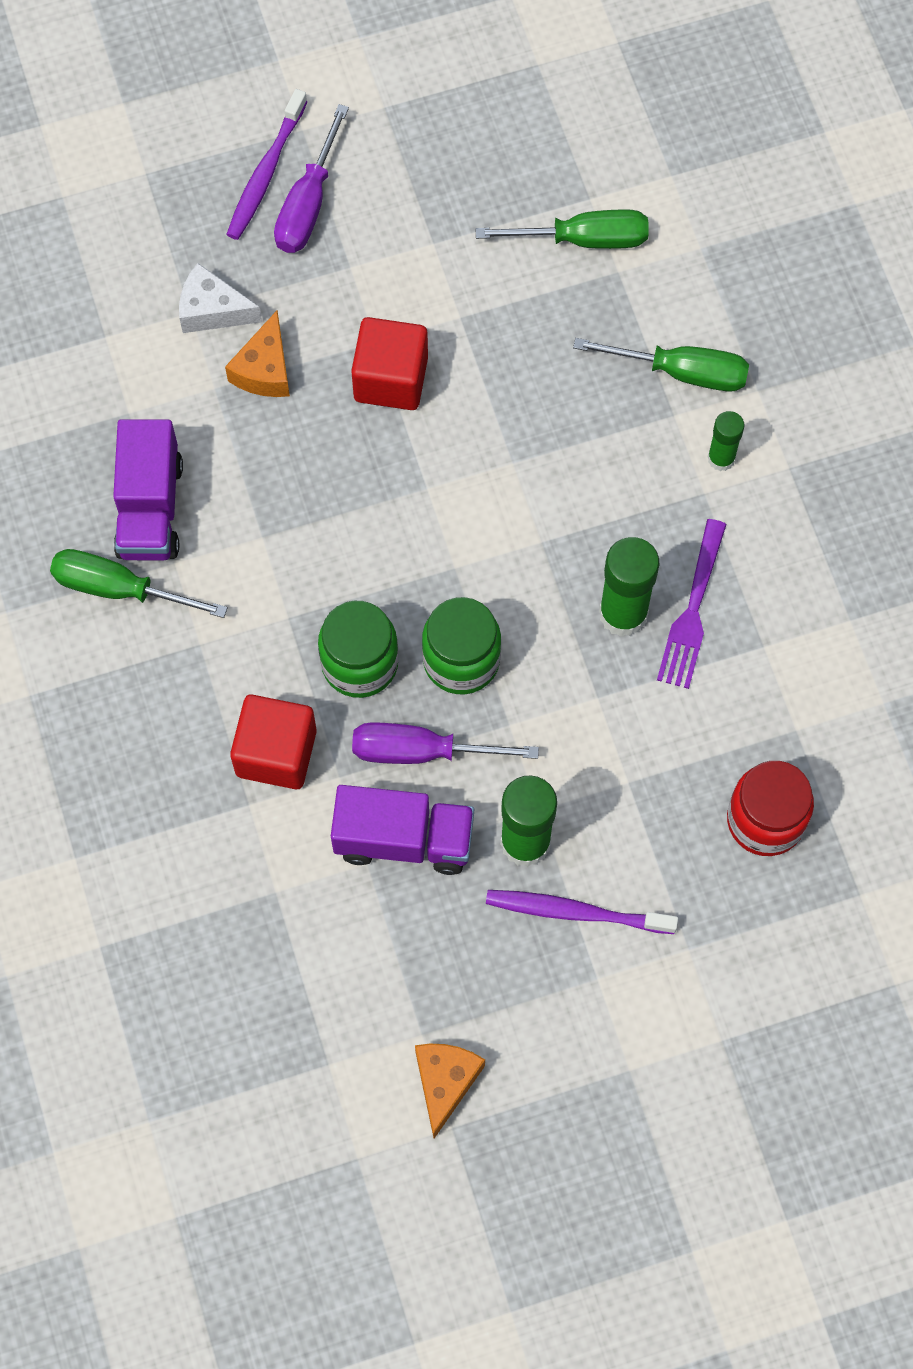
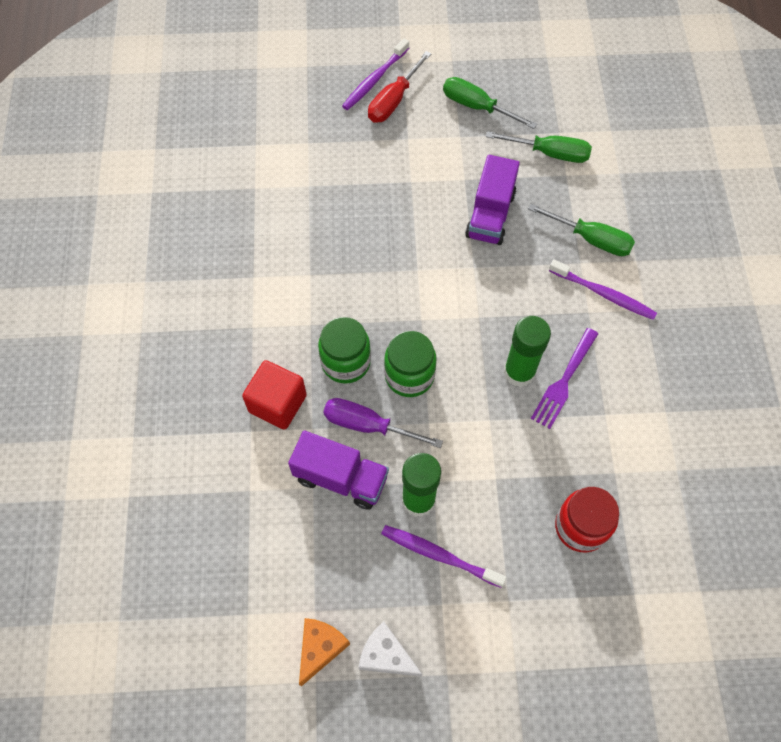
camera: 15 degrees right, 5 degrees down
green screwdriver [50,549,228,618] -> green screwdriver moved to [443,77,537,129]
purple truck [113,419,183,561] -> purple truck moved to [465,155,520,245]
white cheese [179,263,262,333] -> white cheese moved to [359,622,422,677]
orange cheese [225,311,290,397] -> none
purple screwdriver [274,104,349,253] -> red screwdriver [368,51,431,123]
red cube [351,317,428,410] -> none
green glue stick [708,411,744,471] -> purple toothbrush [549,259,657,320]

